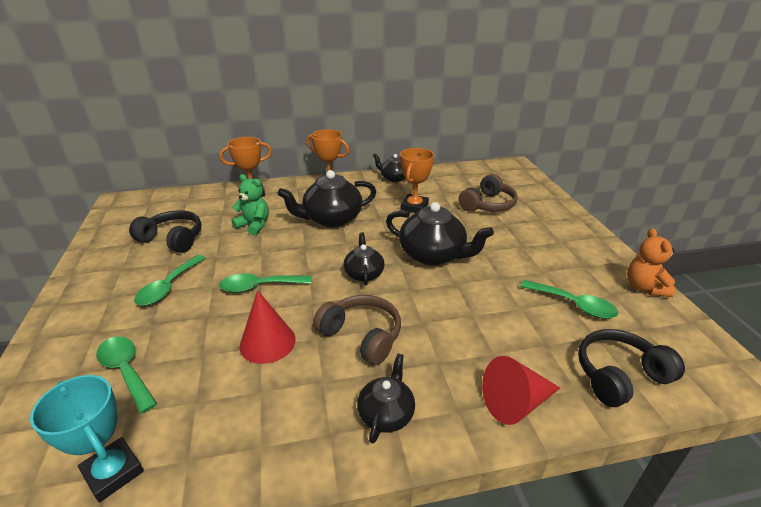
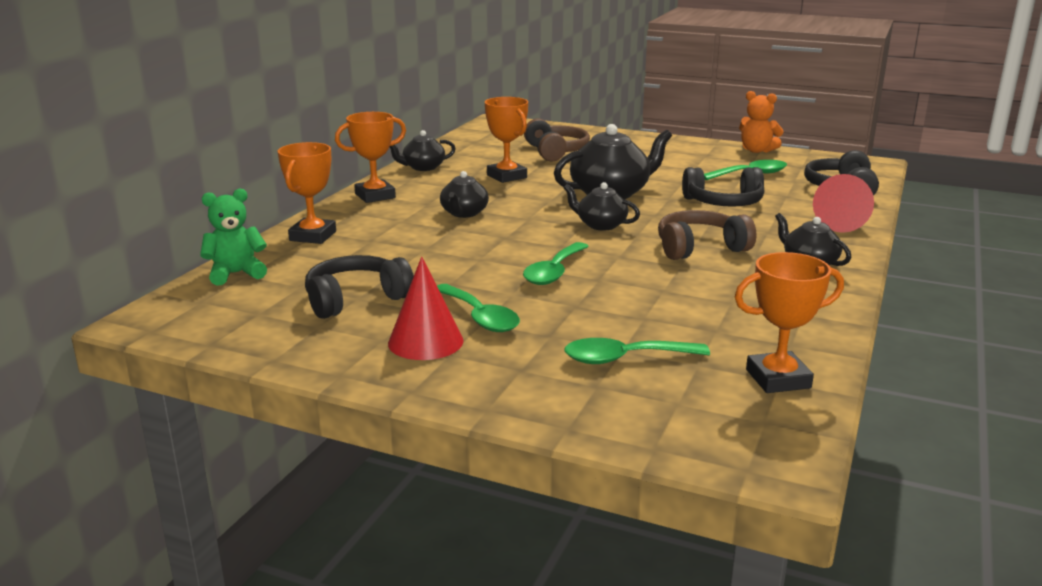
camera: 55 degrees left, 10 degrees down
turquoise trophy [30,375,144,502] -> orange trophy [735,252,844,393]
green teddy bear [231,174,269,235] -> green teddy bear moved to [200,188,267,285]
red cone [240,290,296,364] -> red cone moved to [388,257,463,360]
black teapot [277,170,377,227] -> black teapot [440,171,489,218], size x0.58
none -> black headphones [682,167,764,207]

